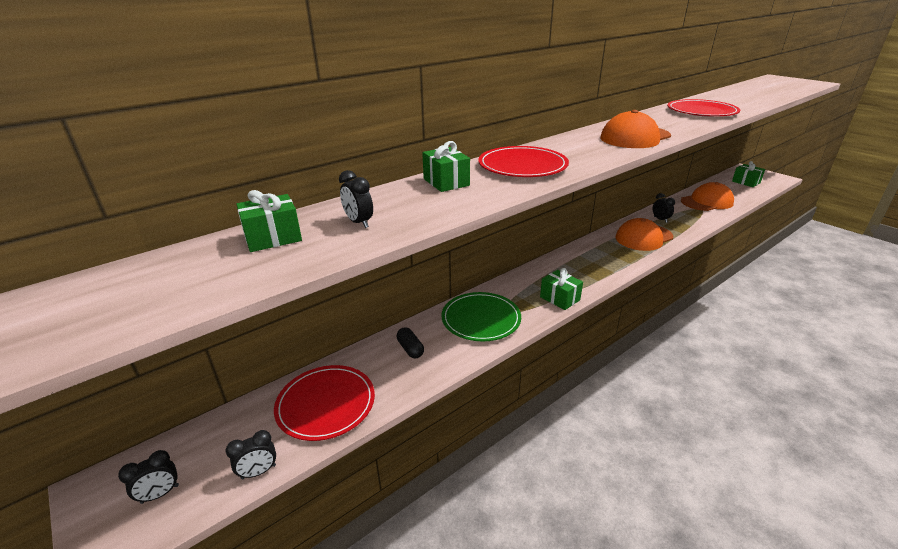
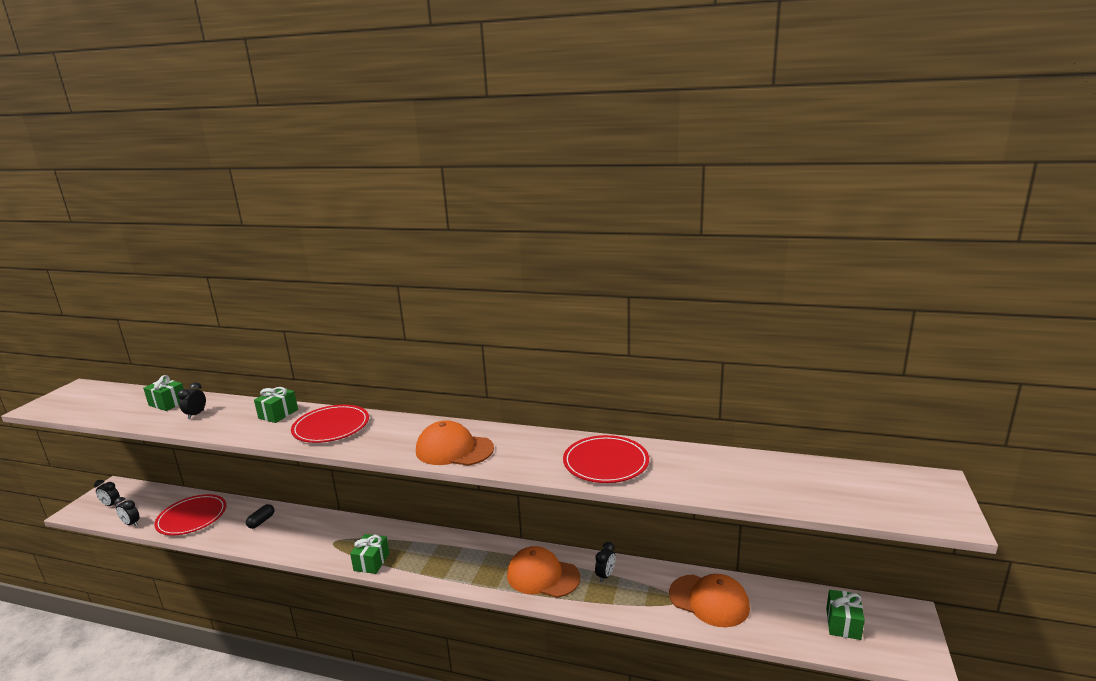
camera: 55 degrees right, 10 degrees down
green plate [441,292,521,341] -> none

